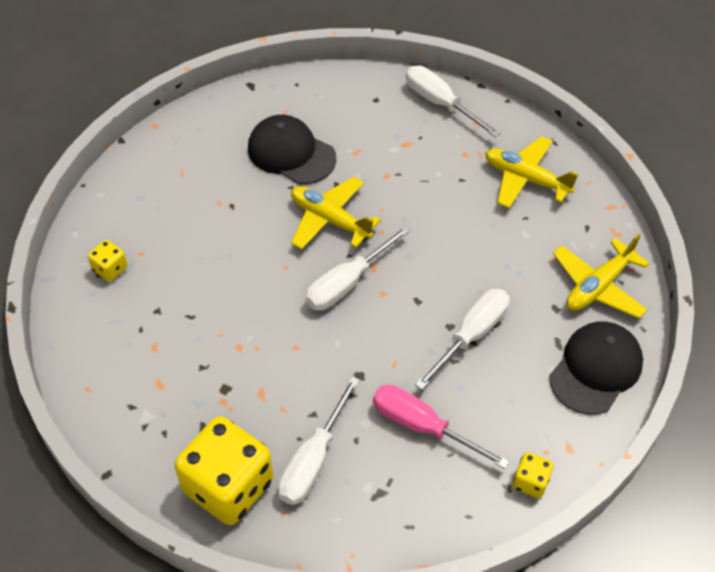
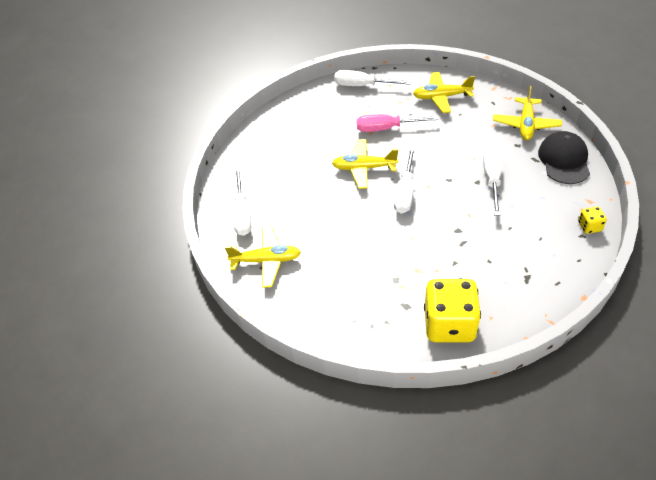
camera: 30 degrees left, 5 degrees down
yellow dice [88,240,127,282] -> yellow plane [225,226,301,288]
black cap [248,115,336,184] -> none
white screwdriver [278,377,360,505] -> white screwdriver moved to [232,168,252,236]
pink screwdriver [373,385,510,469] -> pink screwdriver moved to [356,114,439,132]

